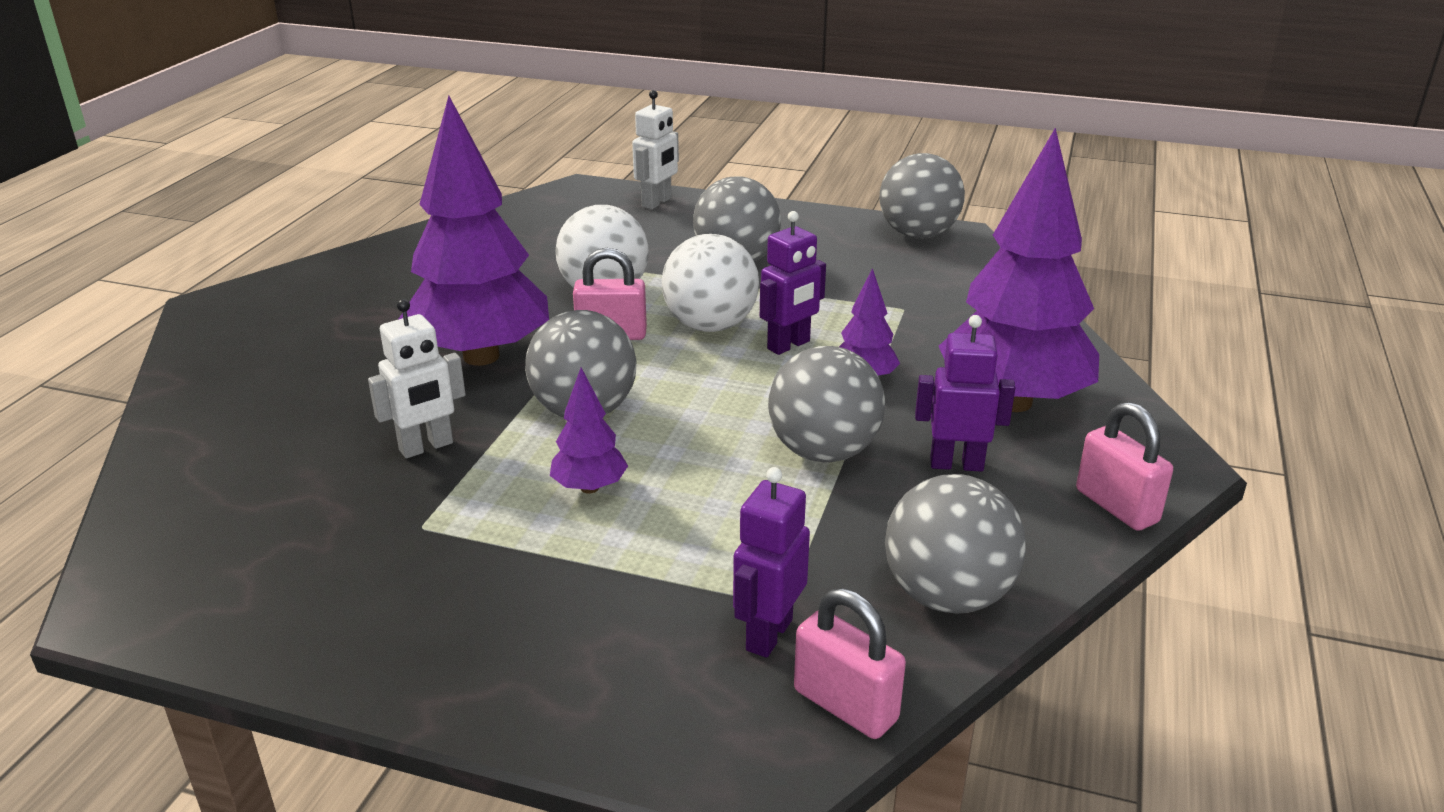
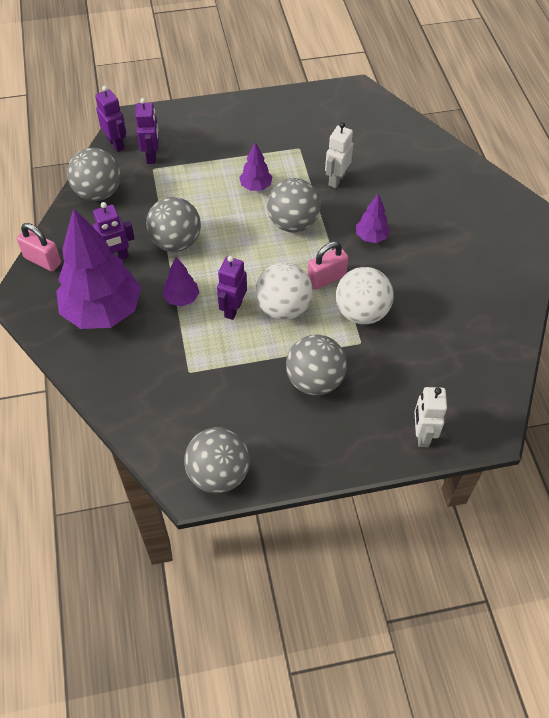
camera: 150 degrees right, 25 degrees up
purple tree [398,96,549,366] -> purple tree [356,193,390,243], size x0.45
pink padlock [794,588,906,739] -> purple robot [95,86,126,152]

